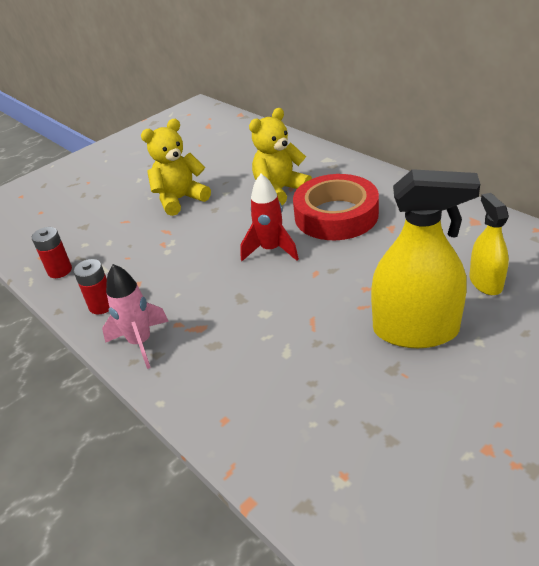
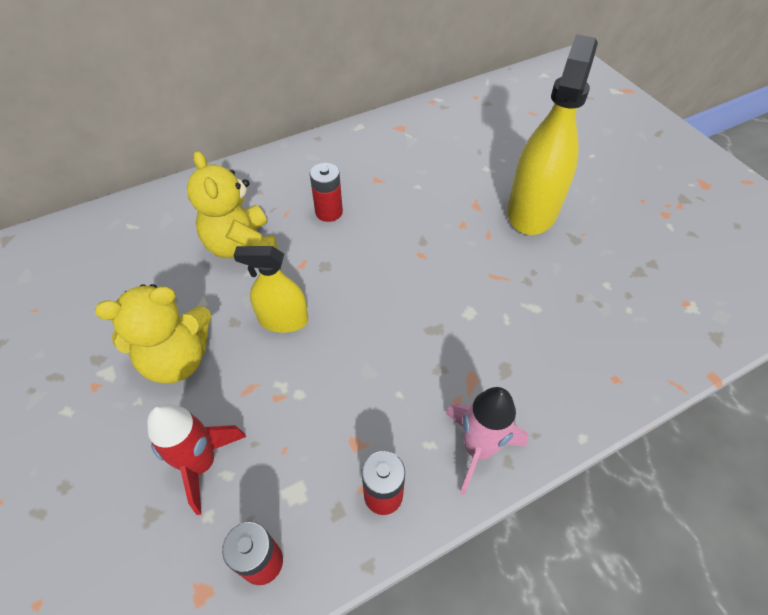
camera: 80 degrees left, 15 degrees up
yellow teddy bear [141,119,211,216] -> yellow teddy bear turned 90 degrees counterclockwise [95,284,211,384]
red rocket [240,174,299,261] -> red rocket moved to [147,404,246,515]
red tape [293,174,379,240] -> red battery [310,163,343,222]
yellow spray bottle [469,193,509,295] -> yellow spray bottle moved to [233,246,308,333]

